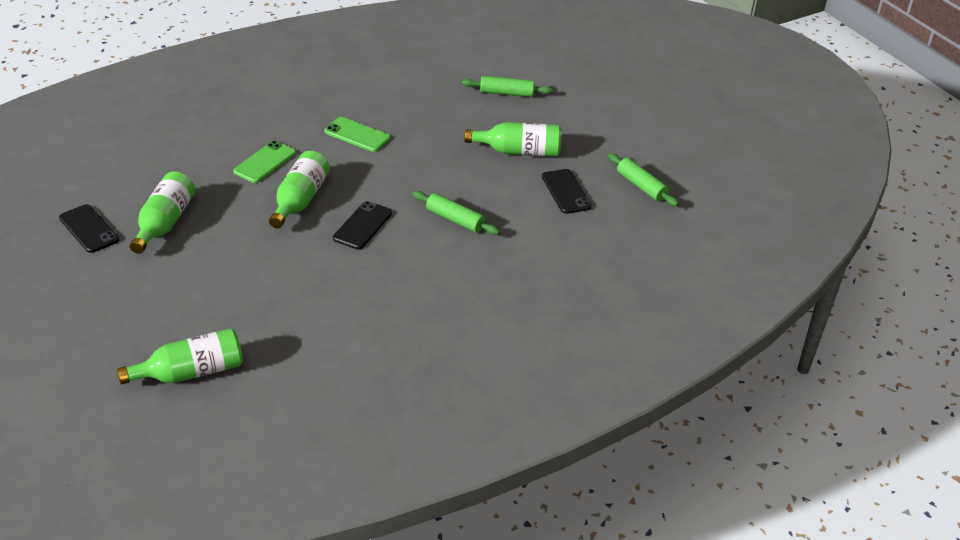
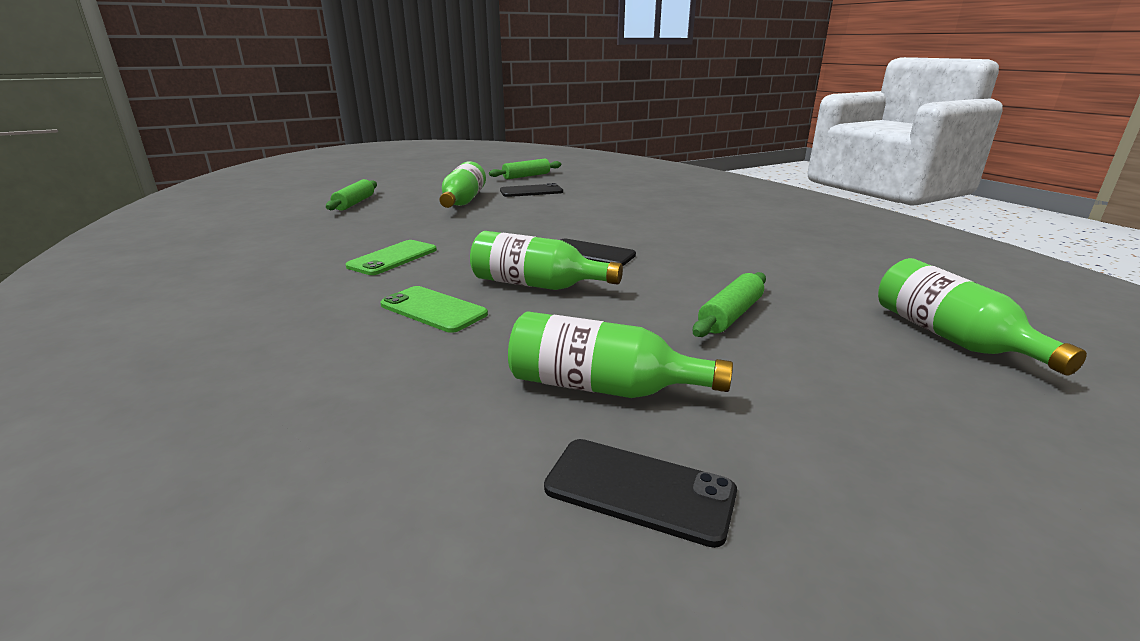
camera: 85 degrees left, 15 degrees down
black phone [59,204,119,253] -> black phone turned 60 degrees clockwise [544,439,737,548]
green rolling pin [413,191,500,235] -> green rolling pin moved to [693,272,766,337]

